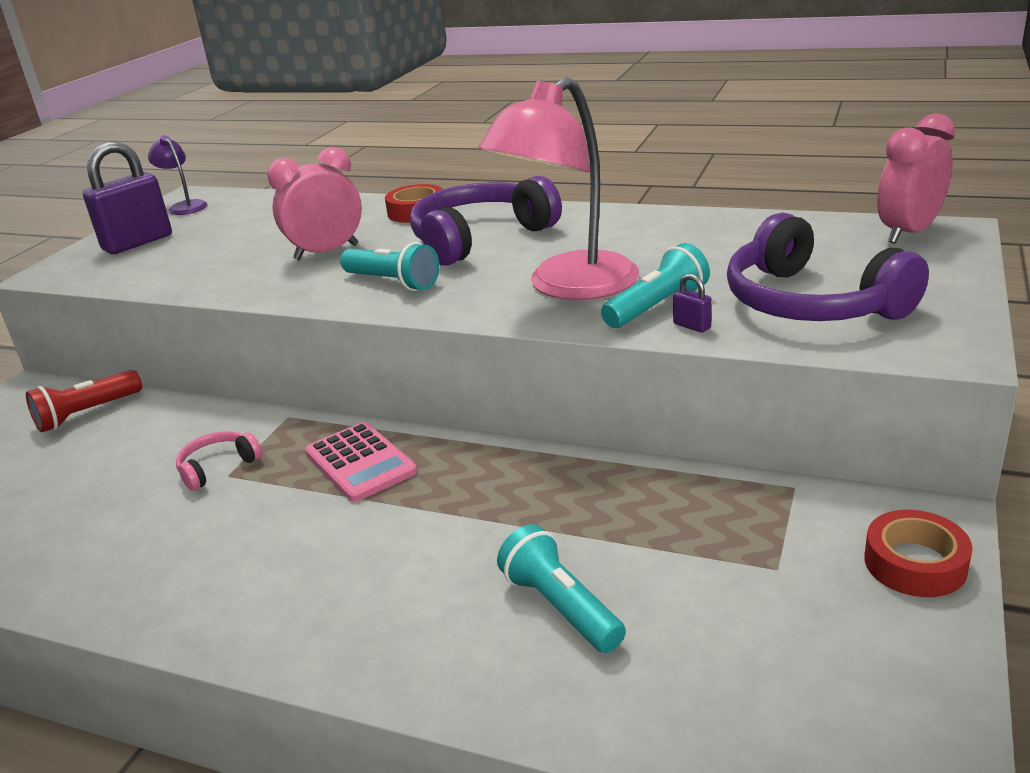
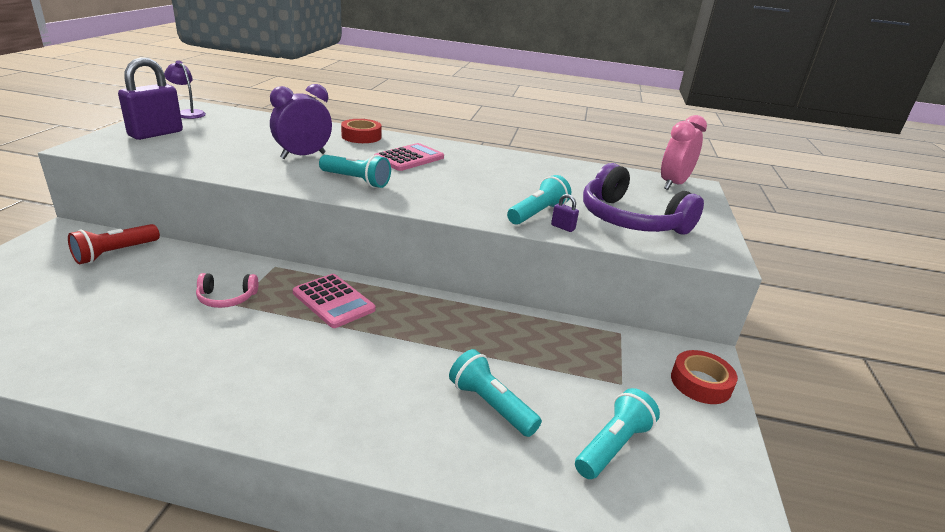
camera: 15 degrees left, 0 degrees up
pink headphones [176,431,262,491] -> pink headphones turned 135 degrees counterclockwise [196,273,258,308]
pink clock [267,147,362,260] -> purple clock [270,84,332,159]
purple headphones [410,176,562,266] -> pink calculator [374,143,444,171]
pink lamp [478,77,639,300] -> none
none -> turquoise flashlight [575,388,660,479]

